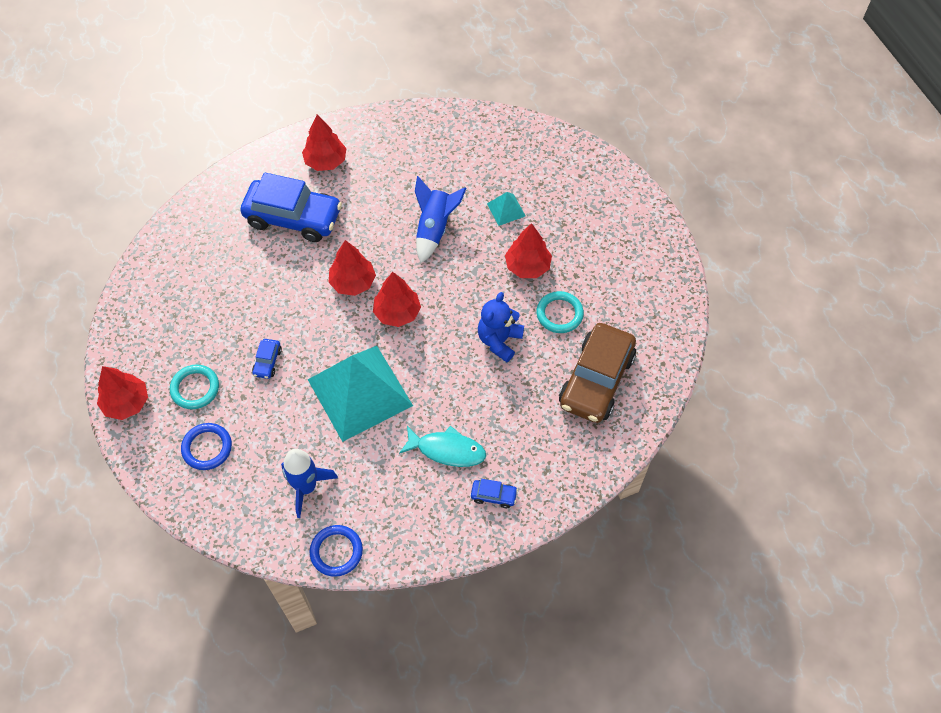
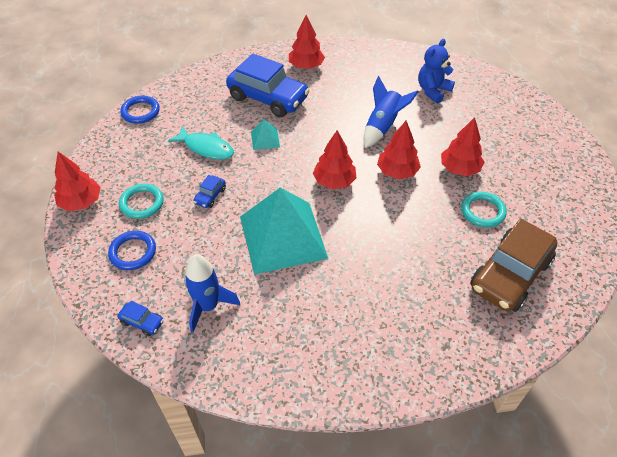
camera: 15 degrees right, 10 degrees down
blue ring [310,525,363,577] -> blue ring moved to [120,96,160,124]
red tree [329,240,376,296] -> red tree moved to [377,120,421,179]
turquoise fish [399,425,486,467] -> turquoise fish moved to [168,126,234,160]
blue car [471,479,518,508] -> blue car moved to [117,301,164,336]
blue teddy bear [478,292,524,362] -> blue teddy bear moved to [418,39,455,103]
turquoise pyramid [487,192,526,226] -> turquoise pyramid moved to [251,119,280,150]

